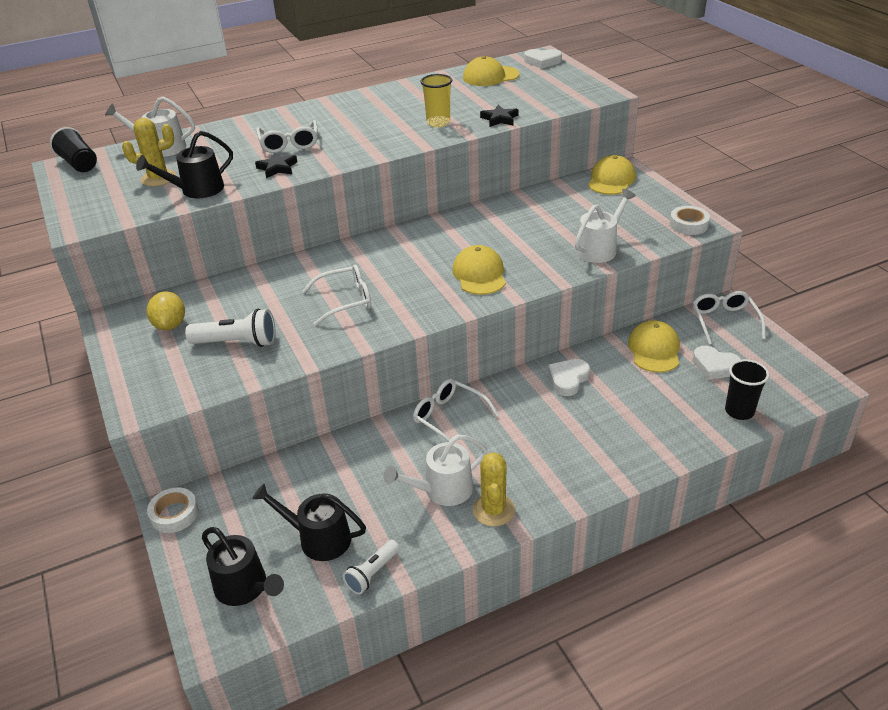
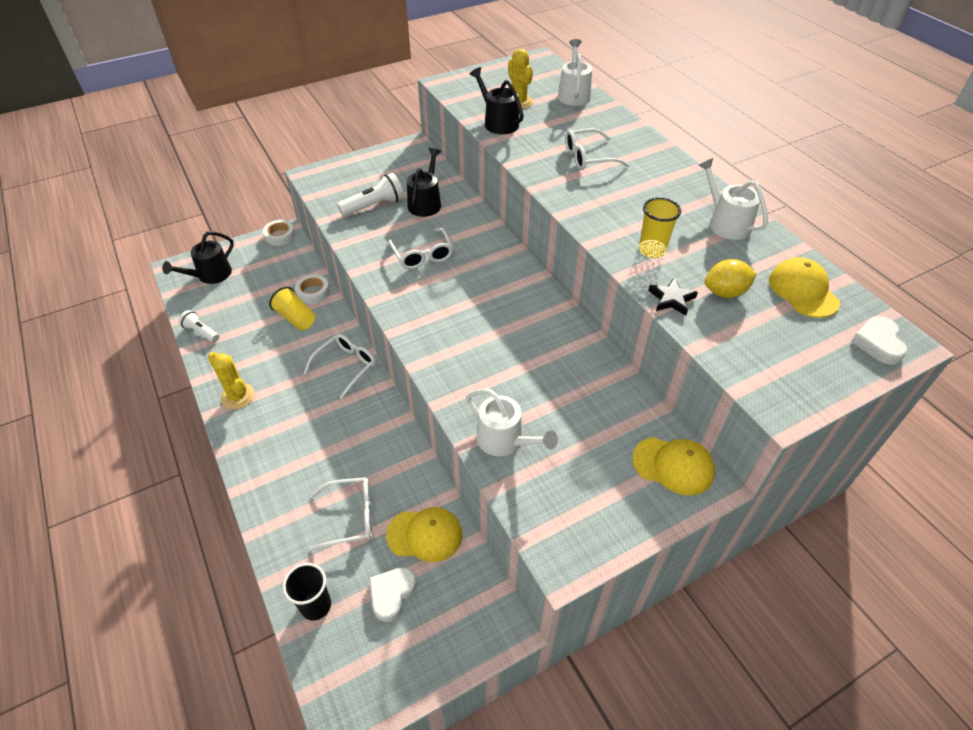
camera: 85 degrees right, 10 degrees up
black cup [50,127,97,172] -> none
yellow lemon [147,291,185,330] -> yellow lemon moved to [705,259,756,298]
white flashlight [185,309,275,347] -> white flashlight turned 120 degrees counterclockwise [337,173,404,217]
black watering can [252,483,366,561] -> black watering can moved to [407,148,441,217]
black star [255,152,297,178] -> none
white watering can [383,434,488,506] -> white watering can moved to [698,158,768,240]
yellow cap [453,245,506,295] -> none
yellow cactus [473,452,515,527] -> yellow cactus turned 45 degrees clockwise [208,352,255,409]
white heart [548,359,590,396] -> none
white tape [670,206,710,235] -> white tape moved to [295,275,330,304]
white glasses [693,291,766,345] -> white glasses moved to [310,477,372,551]
none -> yellow cup [269,287,315,330]

